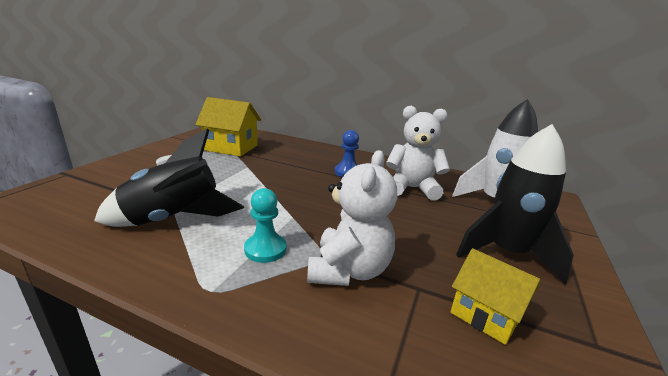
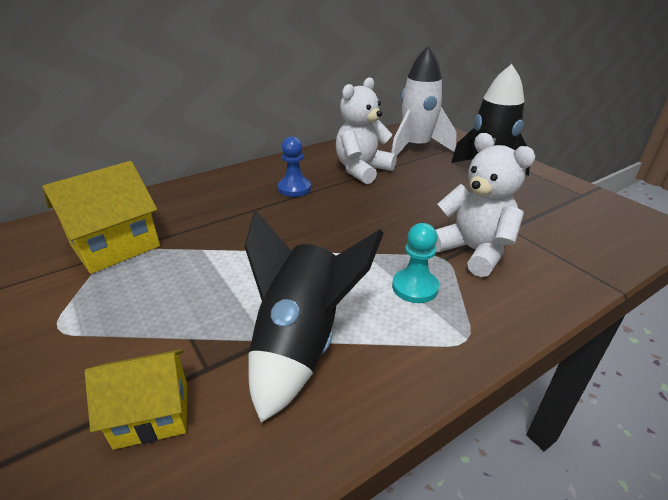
camera: 55 degrees left, 10 degrees up
yellow house [451,248,540,345] -> yellow house moved to [85,349,187,450]

